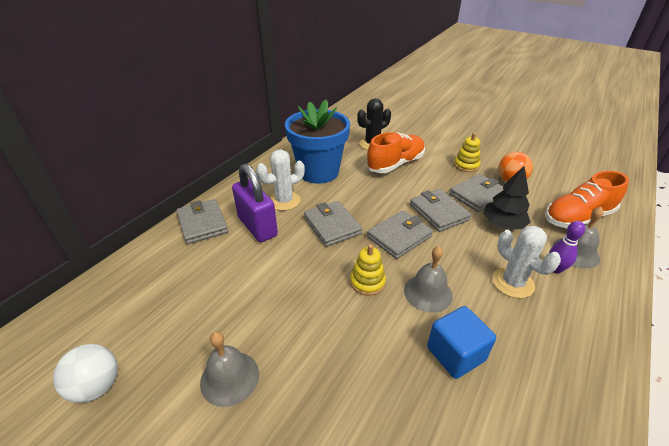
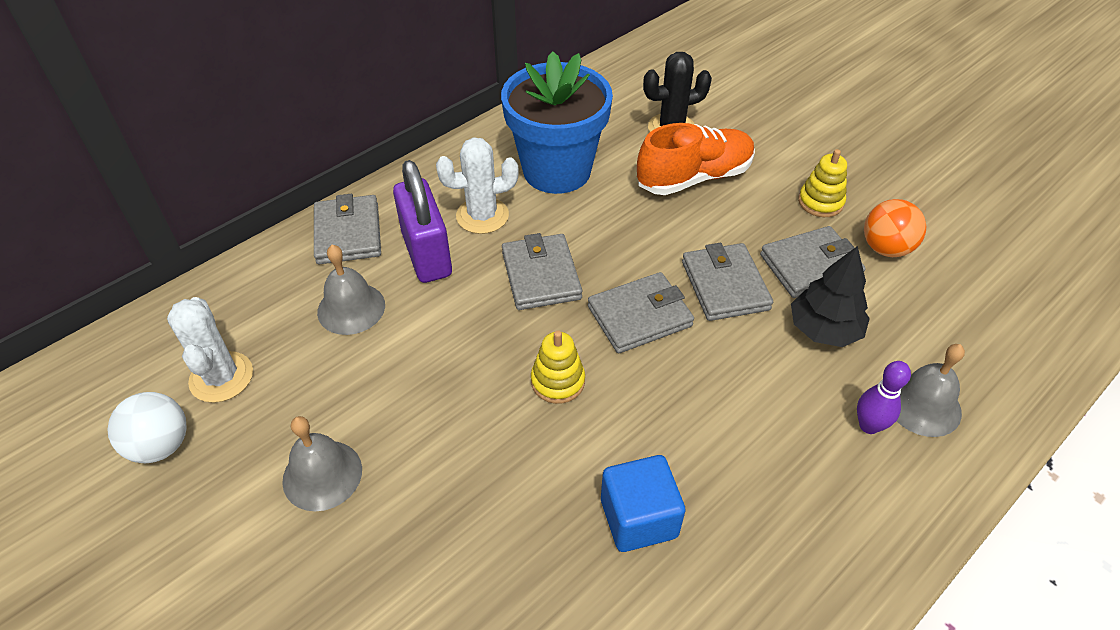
camera: 15 degrees right, 10 degrees up
grey bell [404,246,453,313] -> grey bell moved to [317,245,385,335]
white cactus [492,226,561,298] -> white cactus moved to [167,297,253,403]
orange shoe [545,171,629,228] -> none

